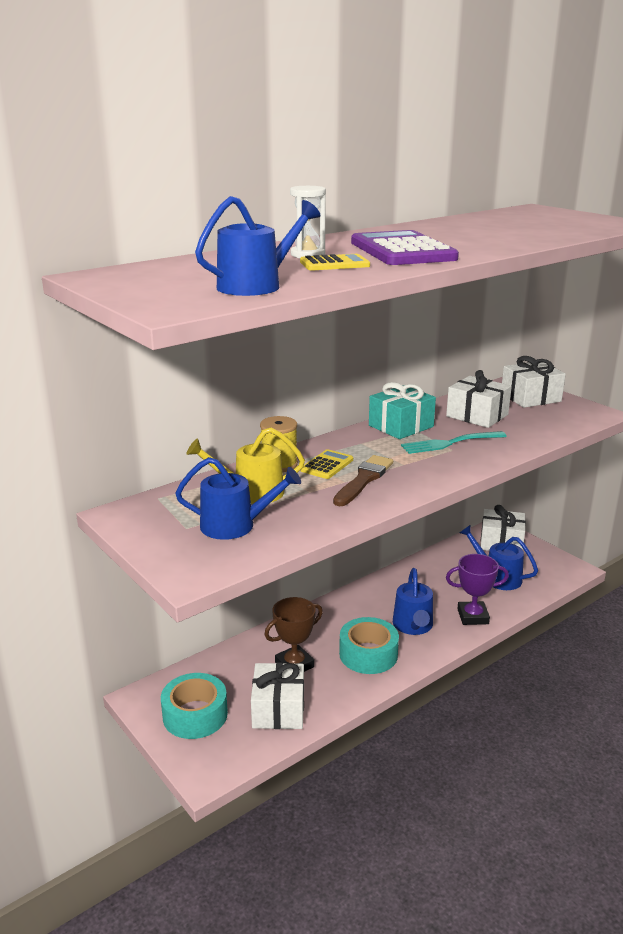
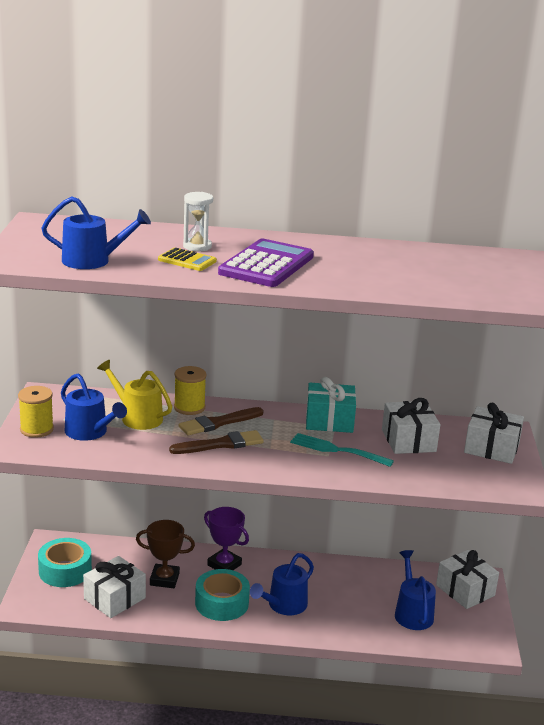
camera: 40 degrees right, 0 degrees up
yellow calculator [301,449,353,479] -> brown brush [179,407,264,435]
purple trophy [446,554,509,625] -> purple trophy moved to [204,507,249,570]
none -> yellow spool [18,386,54,438]

